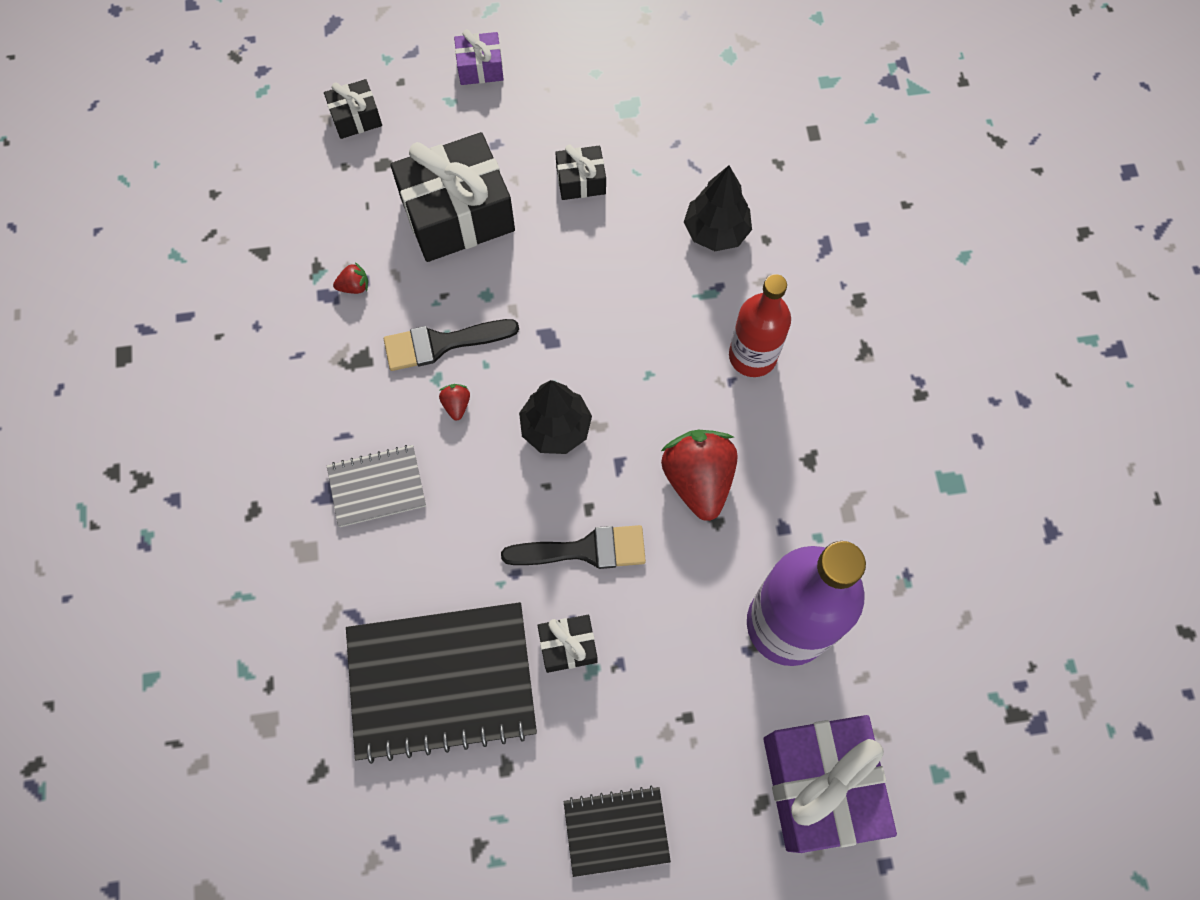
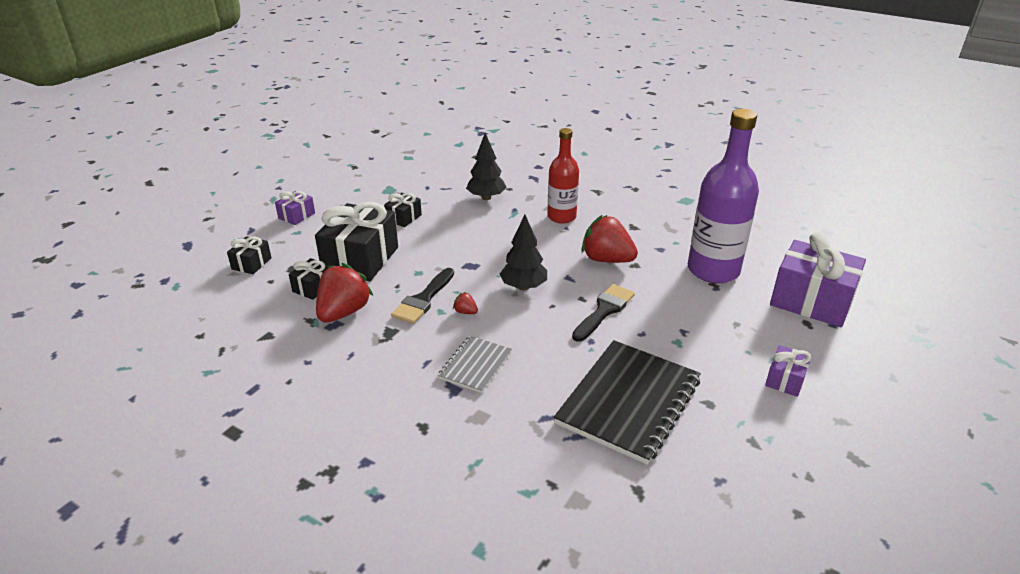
camera: 50 degrees left, 35 degrees down
red strawberry [333,262,368,294] -> red strawberry [316,263,373,323], size x2.39
black gift [537,615,597,673] -> black gift moved to [289,258,331,300]
black notebook [564,786,671,877] -> purple gift [765,345,812,397]

